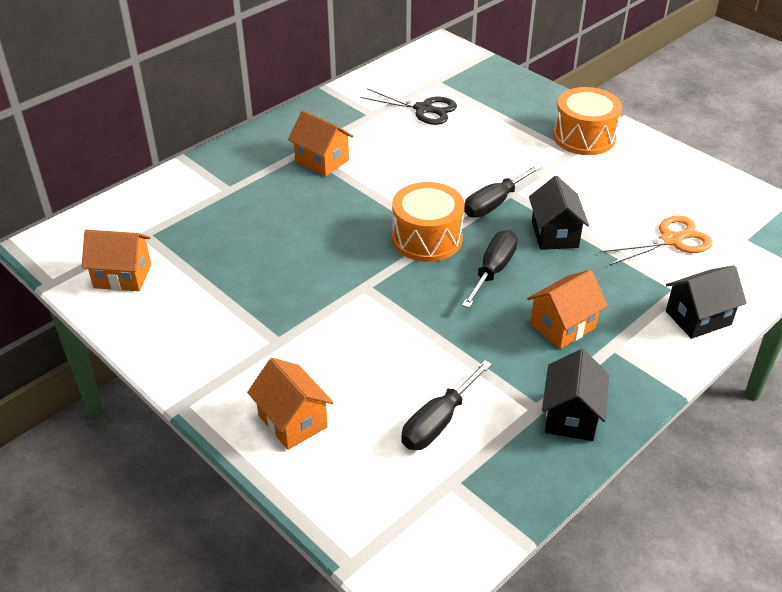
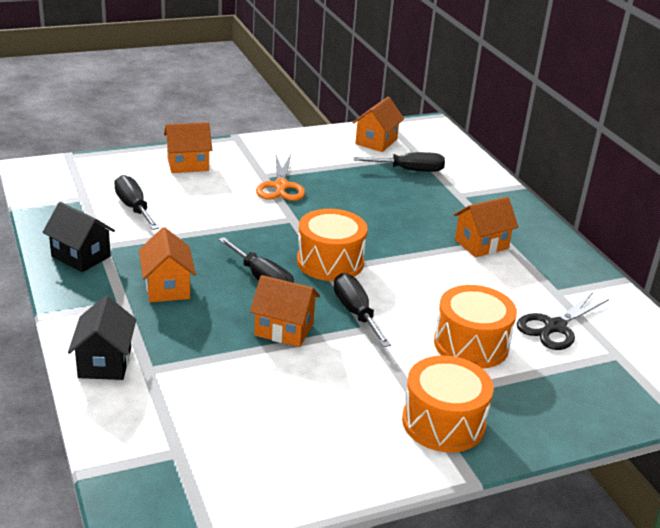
camera: 110 degrees right, 10 degrees down
black house [529,176,589,250] -> orange house [250,275,320,347]
orange scissors [599,215,713,265] -> orange scissors moved to [256,154,305,201]
none -> black screwdriver [354,152,445,172]
none -> orange drum [434,285,517,369]

